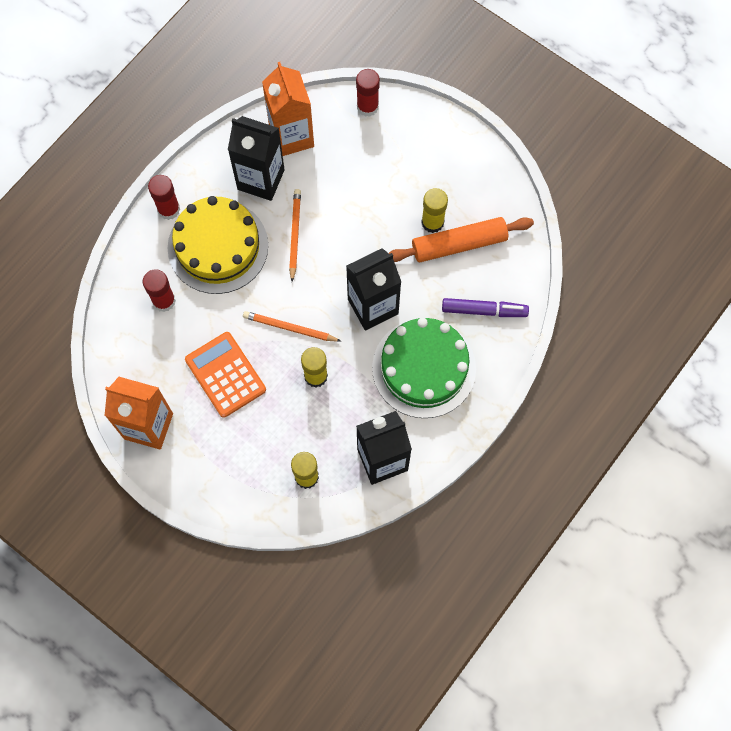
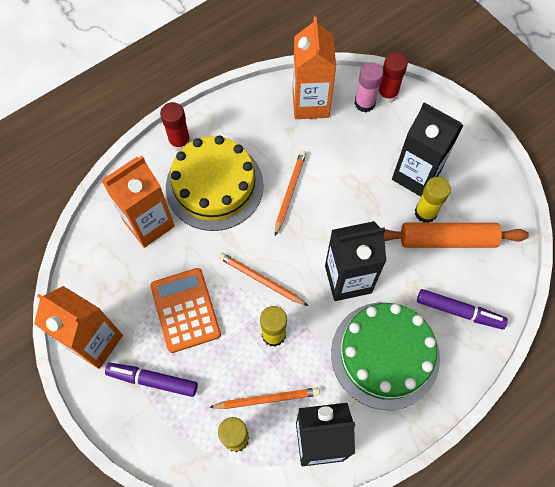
camera: 15 degrees right, 5 degrees down
red glue stick [143,269,176,312] -> orange carton [101,156,175,248]
black carton [228,116,285,201] -> black carton moved to [392,102,464,197]
none -> purple marker [105,363,198,397]
none -> orange pencil [209,388,320,409]
none -> pink glue stick [354,62,383,112]

